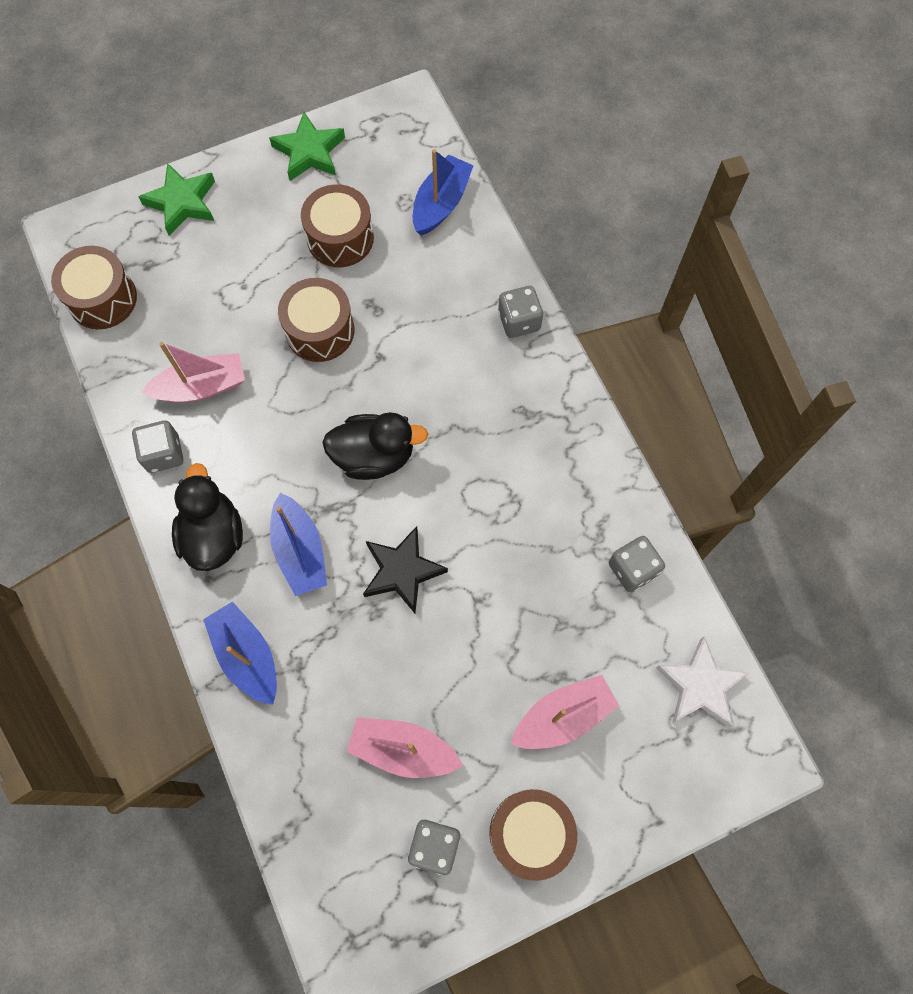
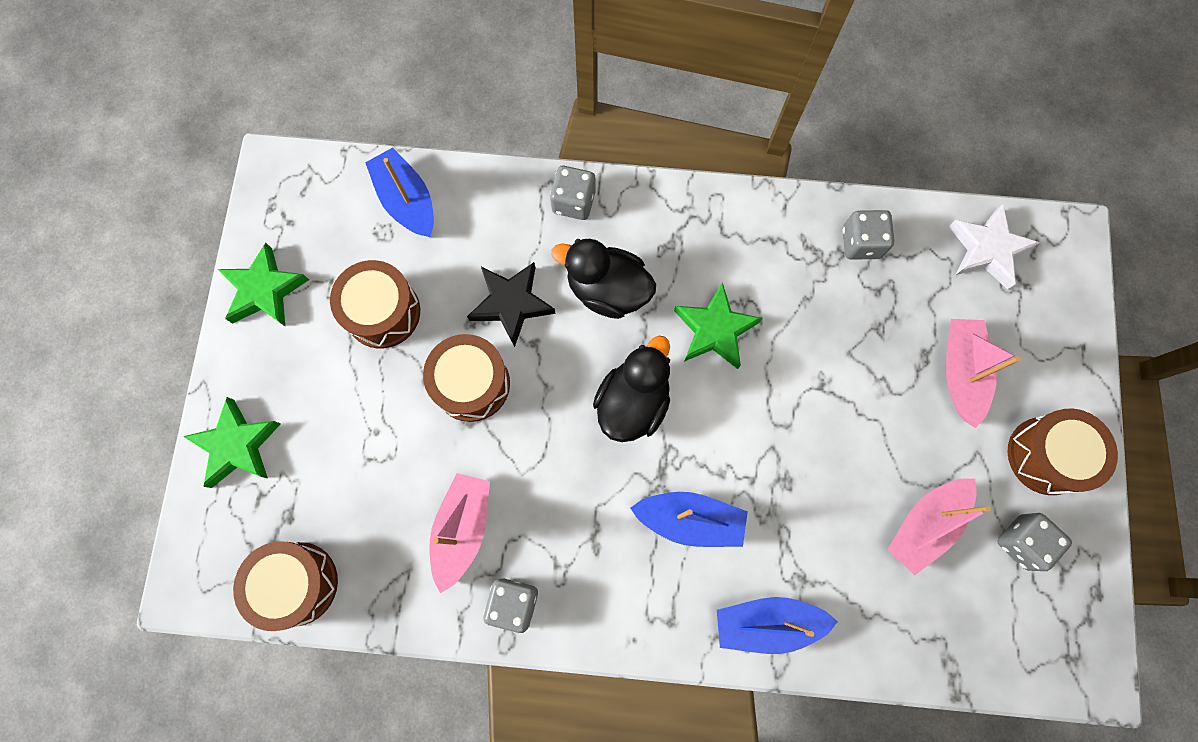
camera: 60 degrees left, 5 degrees up
black duck [172,463,243,571] -> black duck moved to [551,239,656,319]
black star [363,526,448,613] -> black star moved to [467,262,556,347]
none -> green star [674,282,763,369]

